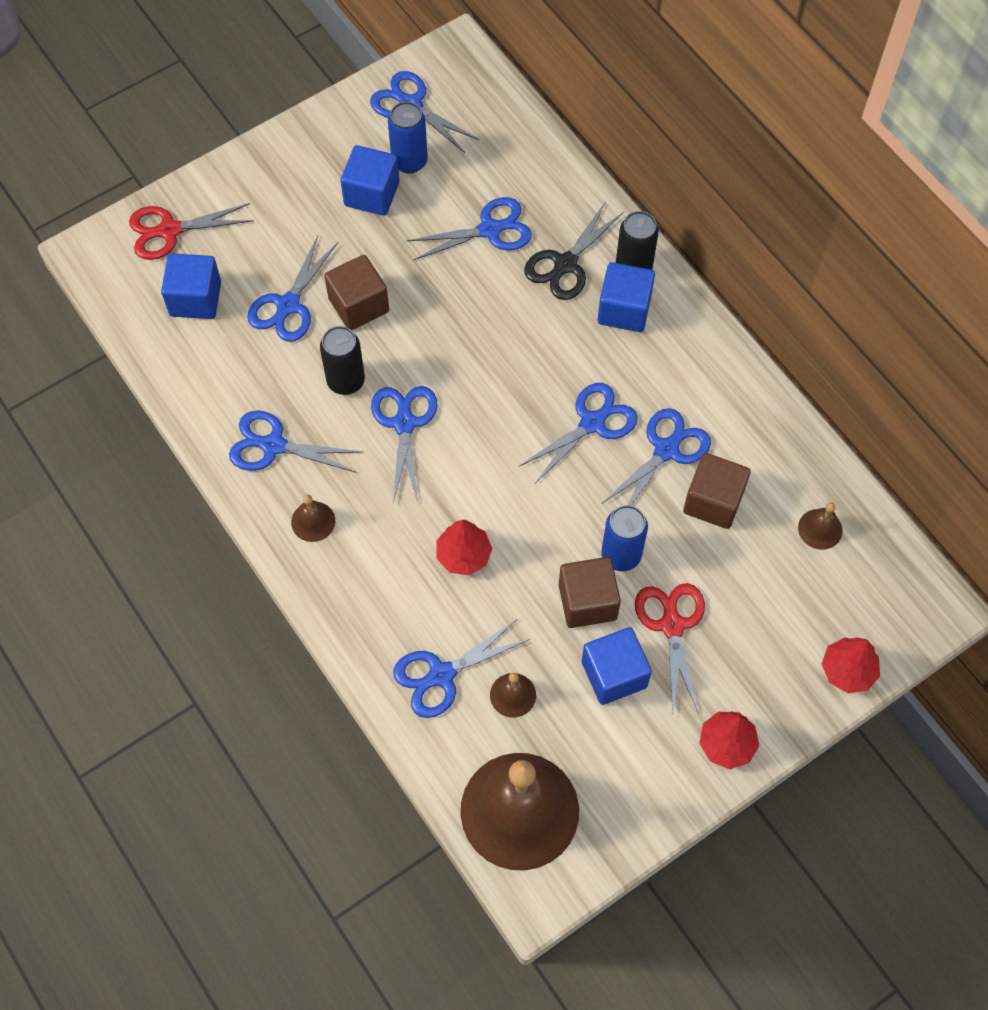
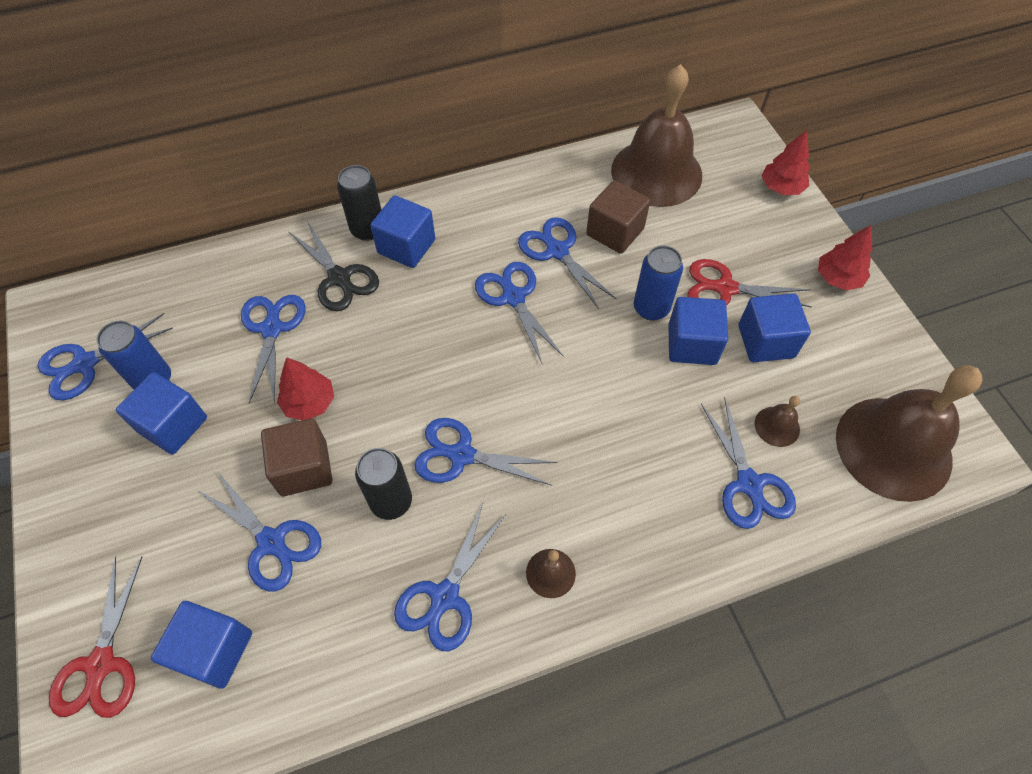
camera: 75 degrees left, 5 degrees down
red tree [436,520,493,575] -> red tree moved to [277,357,334,420]
brown cube [559,557,621,628] -> blue cube [669,297,728,365]
brown bell [798,502,842,550] -> brown bell [611,64,702,207], size x2.49

